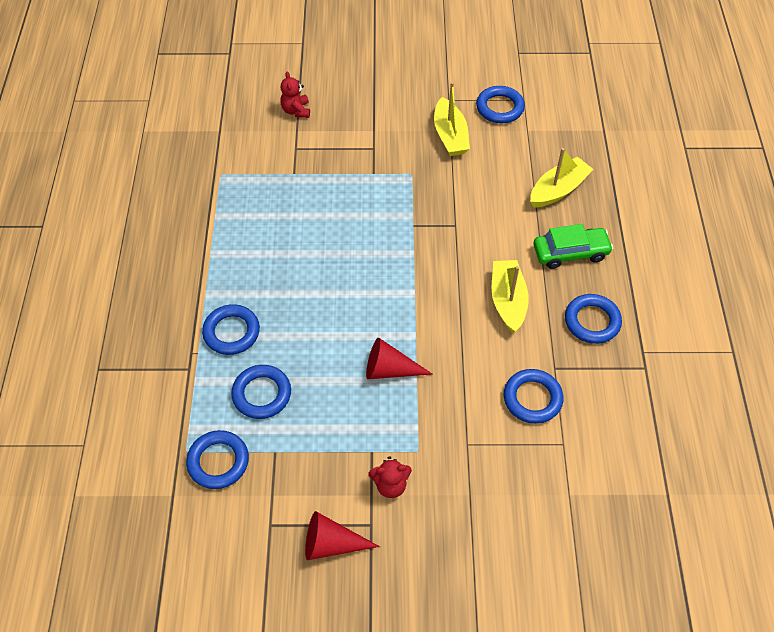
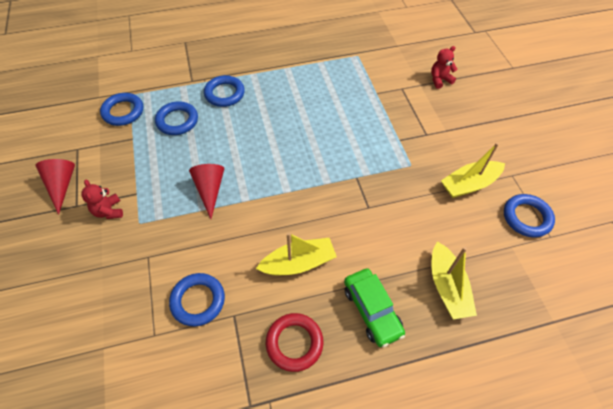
camera: 75 degrees right, 0 degrees up
yellow boat [530,148,594,208] -> yellow boat turned 45 degrees clockwise [431,241,477,320]
blue ring [565,294,622,344] -> red ring [266,313,324,372]

